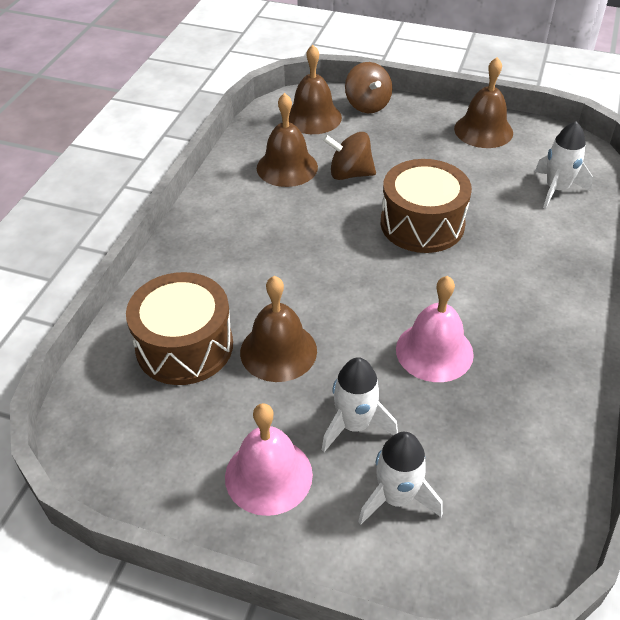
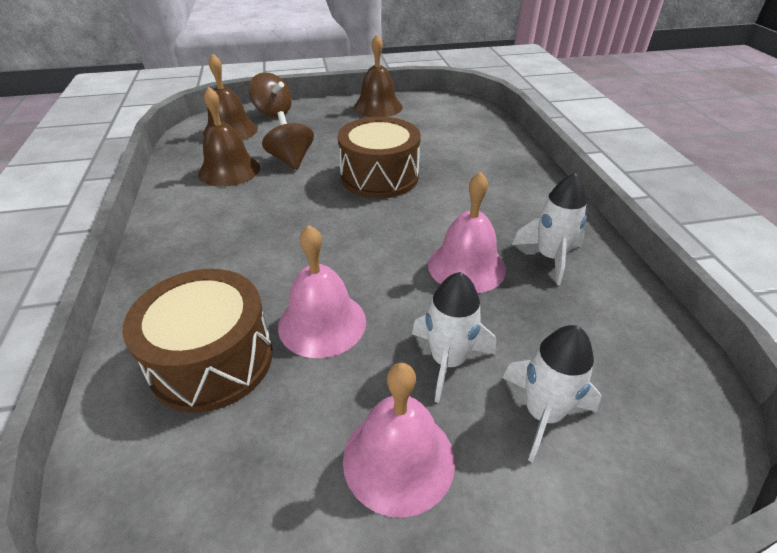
camera: 30 degrees left, 5 degrees down
brown bell [240,276,317,382] -> pink bell [278,225,366,358]
brown spinning top [323,132,376,180] -> brown spinning top turned 90 degrees clockwise [262,111,314,170]
white rocket [535,121,593,209] -> white rocket moved to [512,173,587,285]

